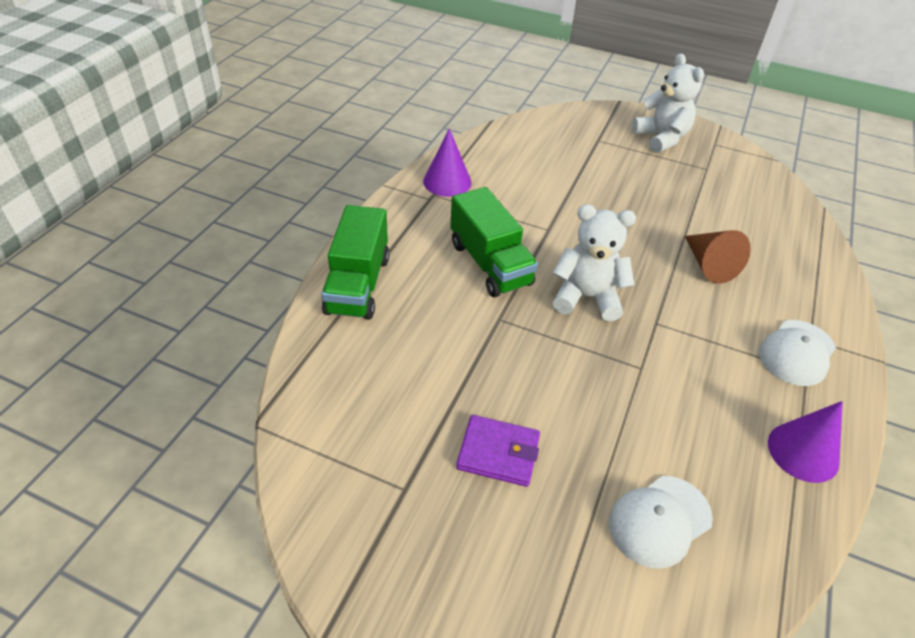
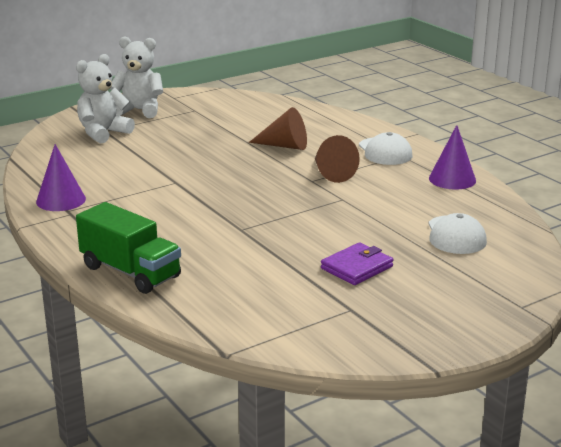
camera: 55 degrees left, 20 degrees down
green truck [450,187,538,297] -> none
white teddy bear [553,204,636,321] -> white teddy bear moved to [76,54,135,144]
none -> brown cone [315,135,360,183]

